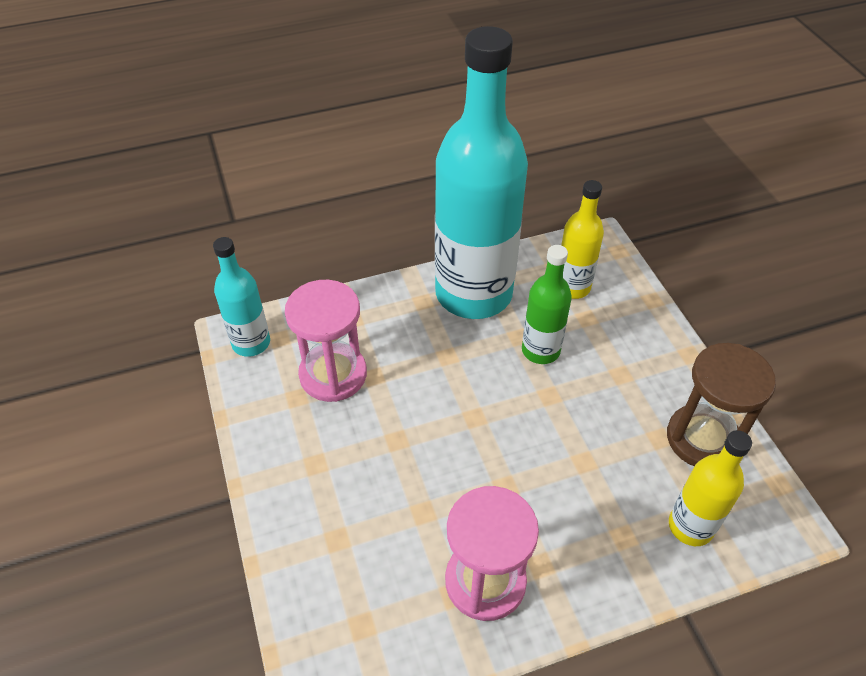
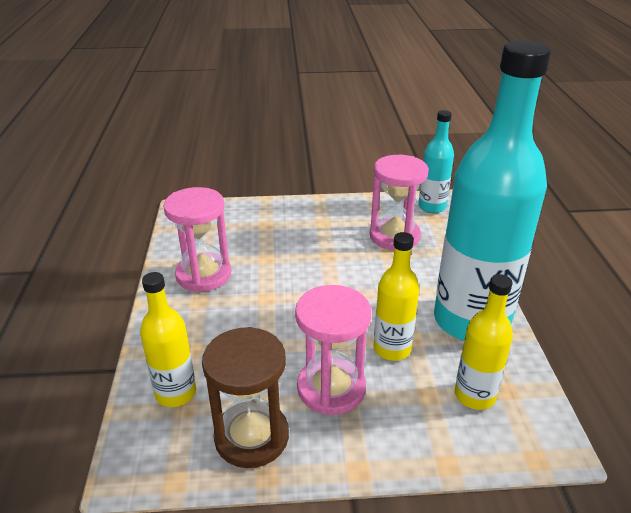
camera: 105 degrees right, 15 degrees down
green bottle [522,245,572,364] -> yellow bottle [374,232,419,361]
none -> pink hourglass [295,285,371,415]

